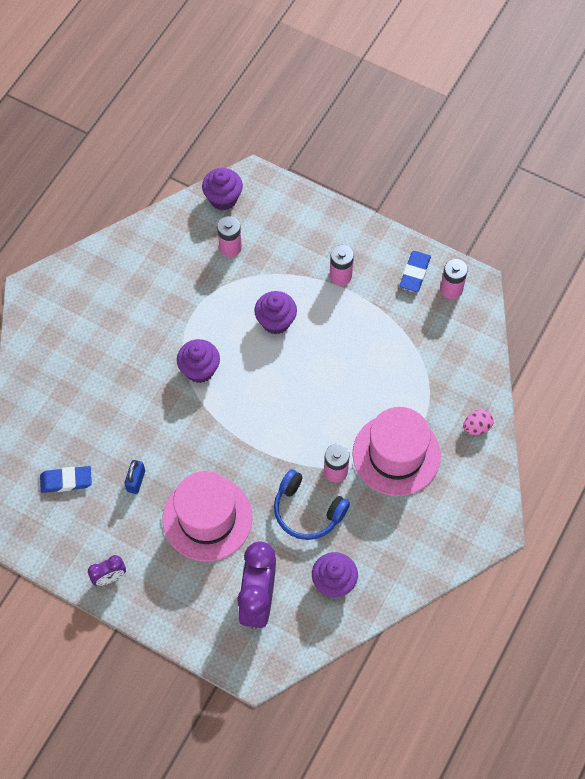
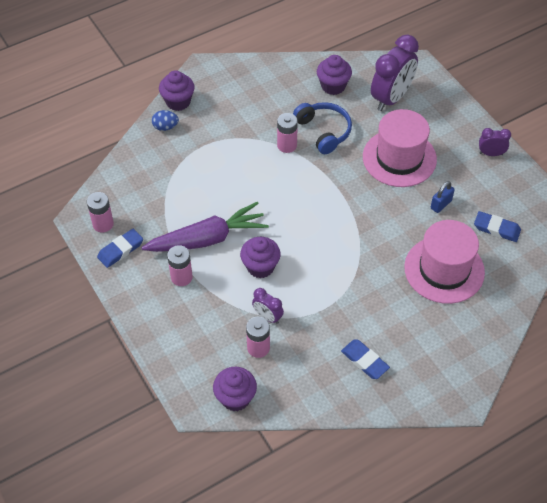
camera: 150 degrees left, 10 degrees down
purple cupcake [177,339,220,383] -> purple cupcake moved to [159,70,195,111]
pink hat [352,407,441,496] -> pink hat moved to [404,220,485,304]
pink egg [463,409,494,435] -> blue egg [152,110,179,131]
none -> purple carrot [142,202,269,252]
none -> purple clock [252,288,284,324]
none -> blue eraser [341,340,390,379]

